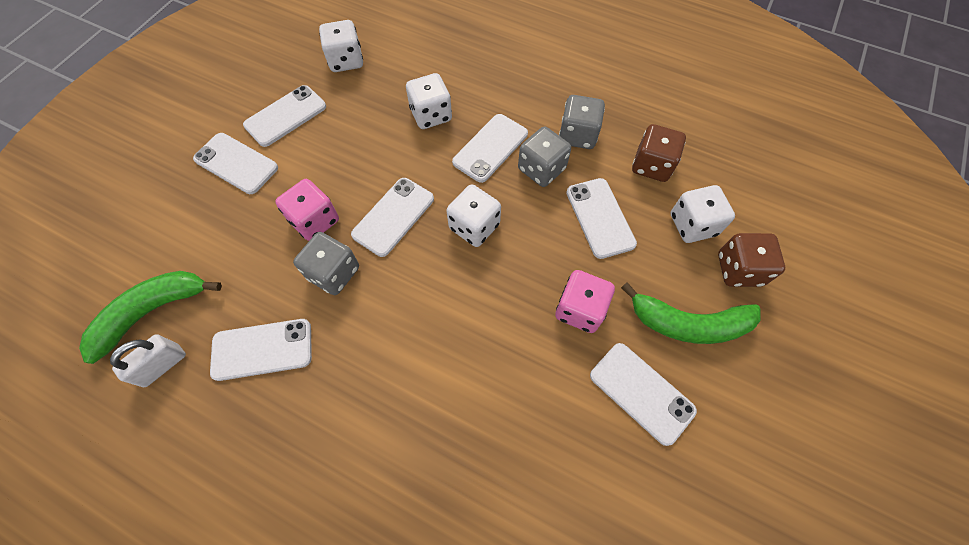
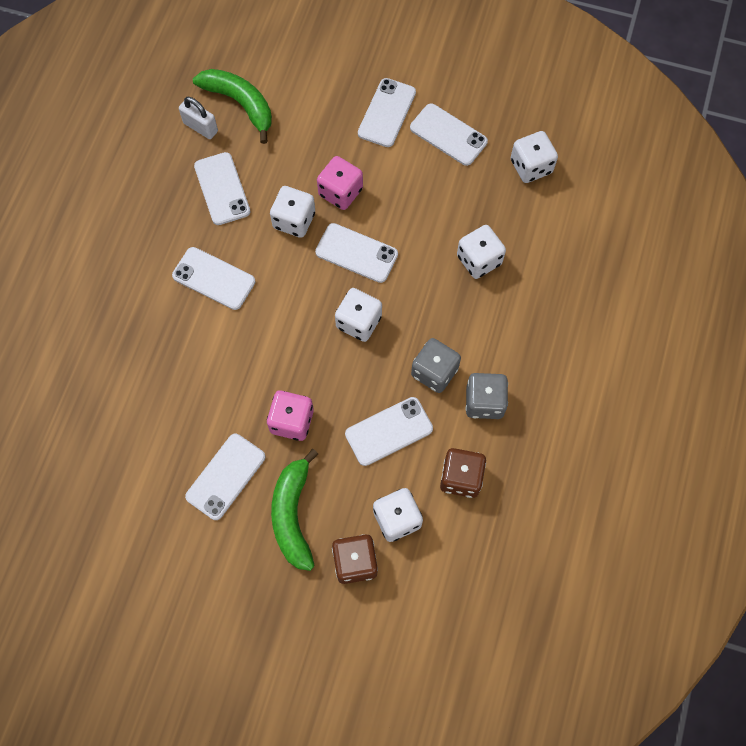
camera: 80 degrees right, 5 degrees up
grey dice [293,232,359,295] -> white dice [270,186,315,238]
white phone [452,114,528,183] -> white phone moved to [172,247,255,310]

